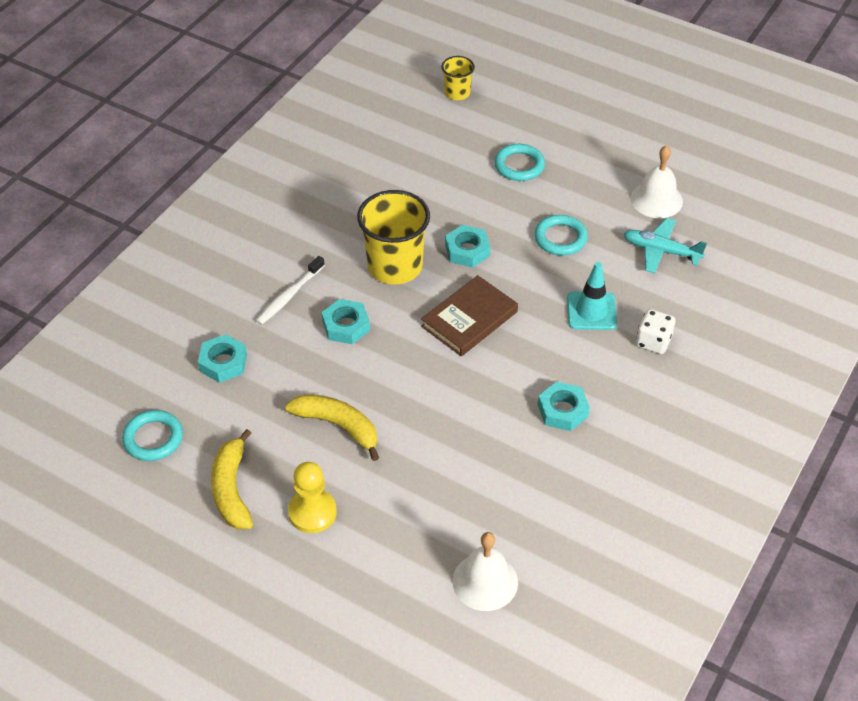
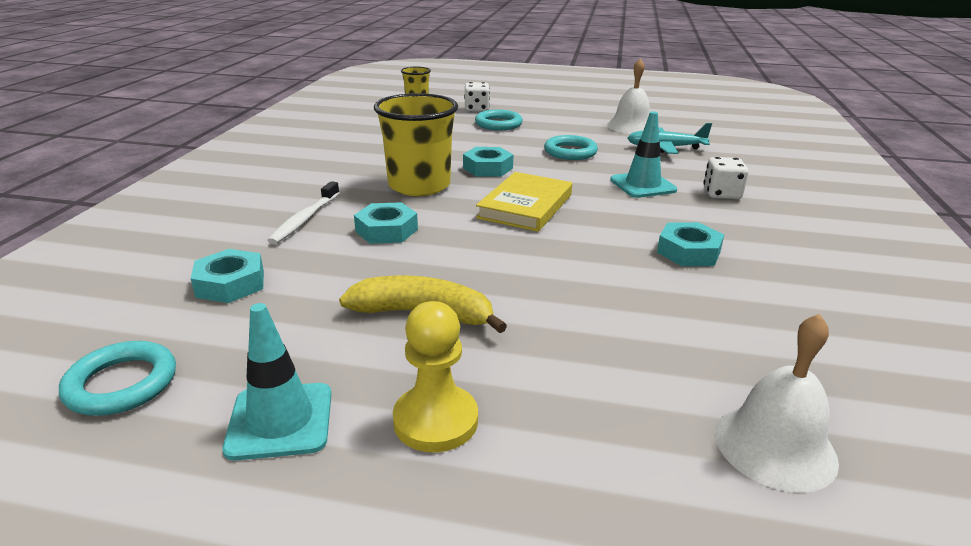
camera: 20 degrees left, 20 degrees down
yellow banana [211,429,253,529] -> turquoise traffic cone [223,303,332,461]
brown book [421,275,518,356] -> yellow book [476,172,572,232]
none -> white dice [464,82,490,112]

